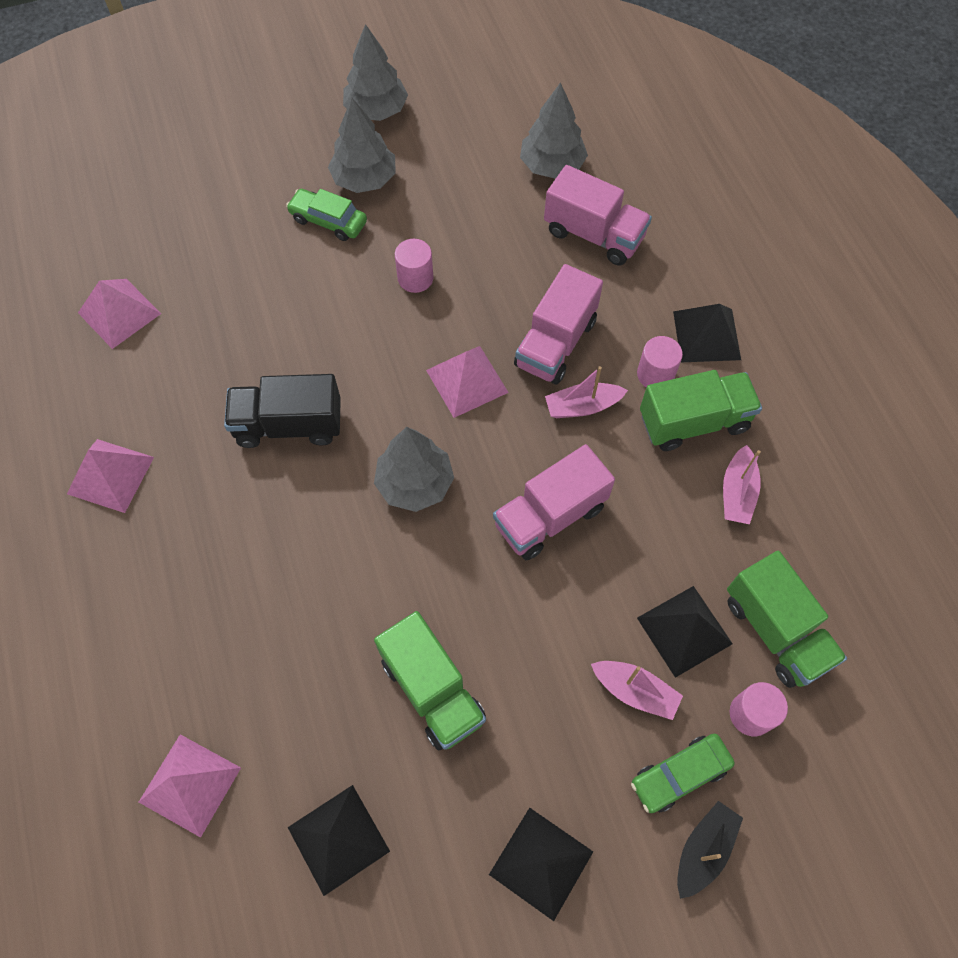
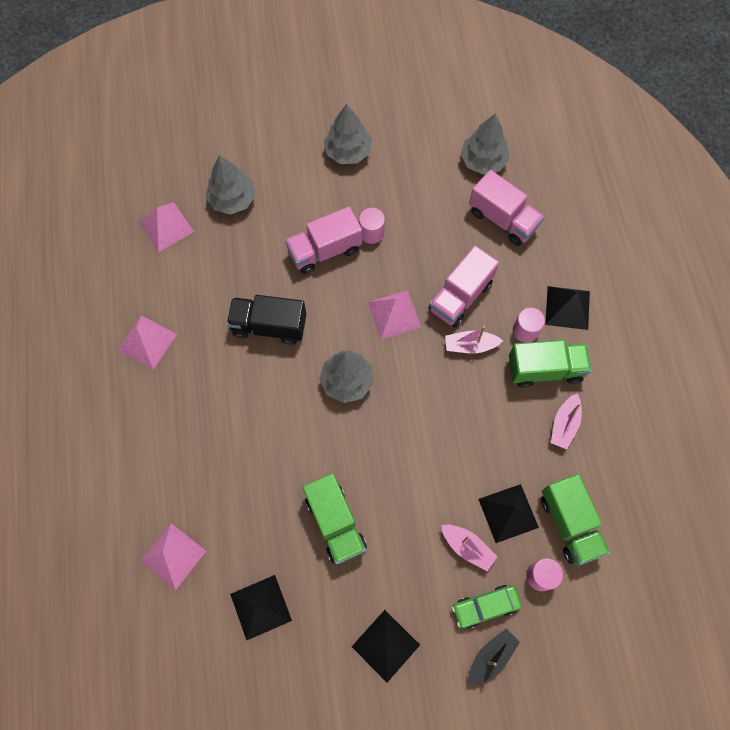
camera: 10 degrees right, 5 degrees up
green car [286,189,367,241] -> none
grey tree [343,24,408,121] -> grey tree moved to [206,155,255,215]
pink truck [493,444,615,560] -> pink truck moved to [285,206,362,274]

